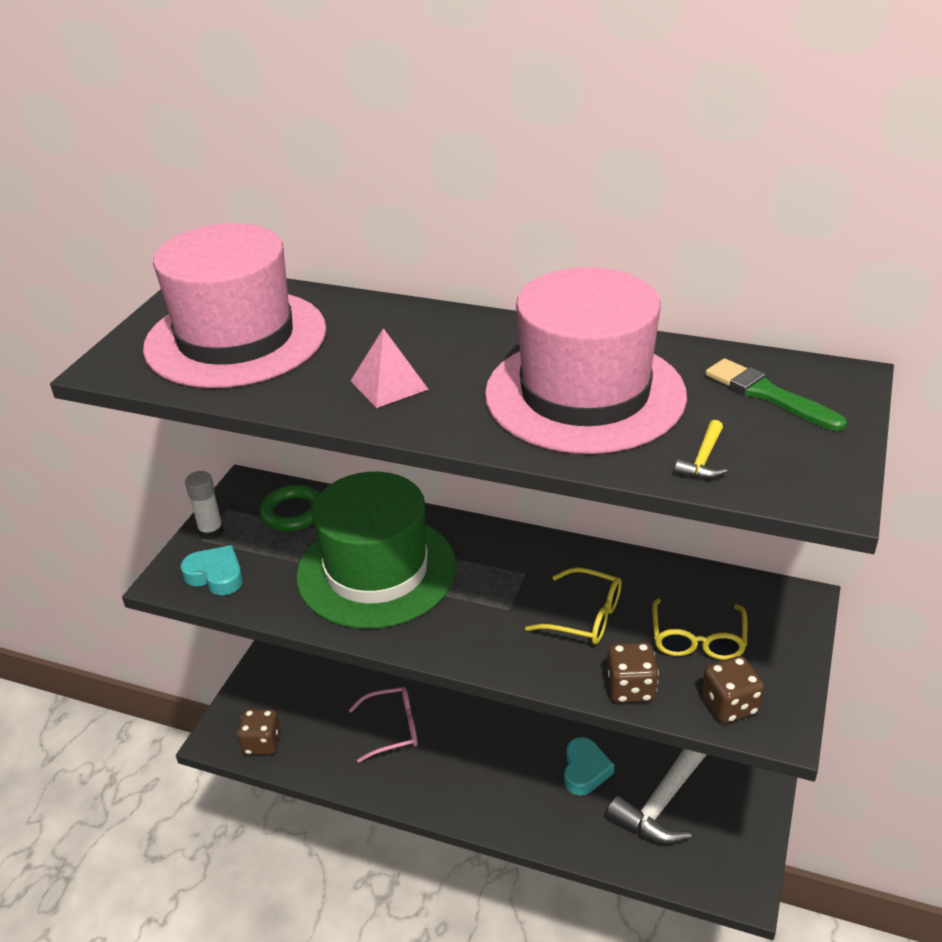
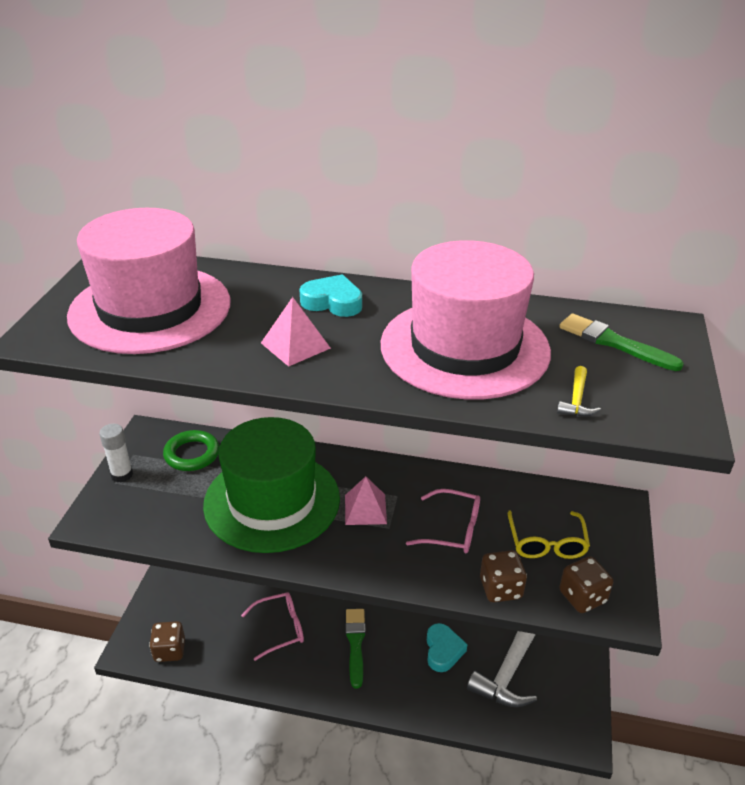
camera: 10 degrees left, 0 degrees up
turquoise heart [180,545,243,595] -> turquoise heart moved to [299,274,362,317]
yellow glasses [525,567,622,644] -> pink glasses [406,489,480,553]
none -> pink pyramid [345,476,387,525]
none -> green brush [346,609,366,688]

